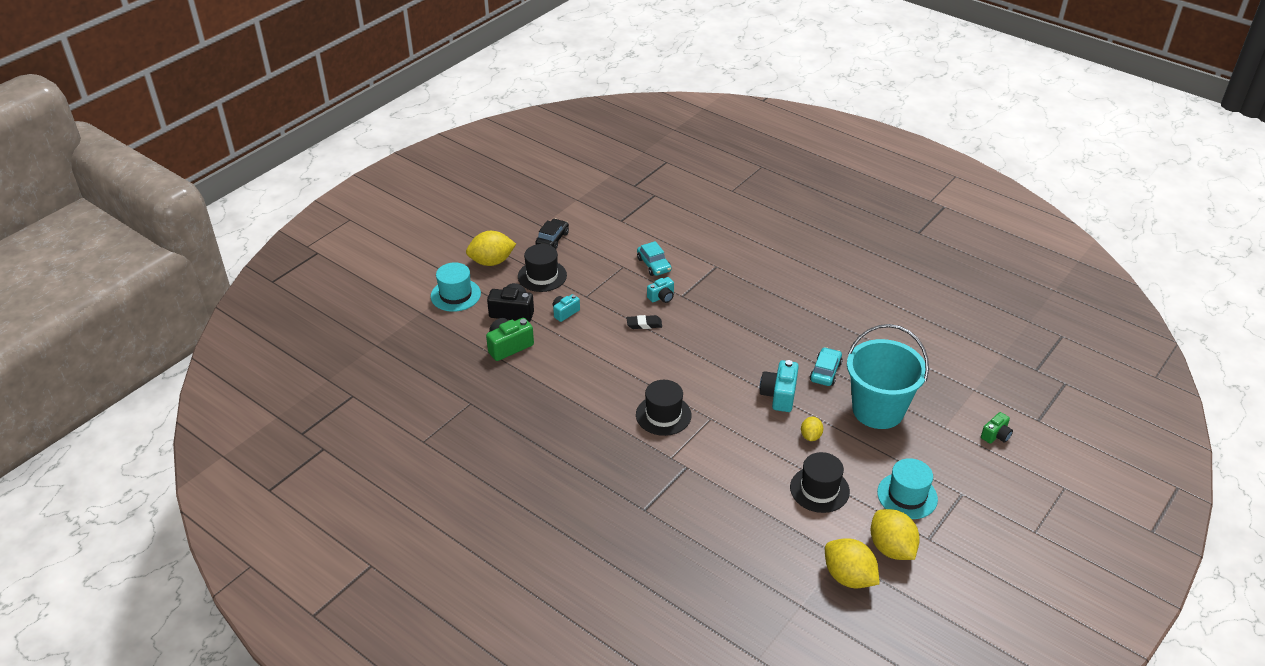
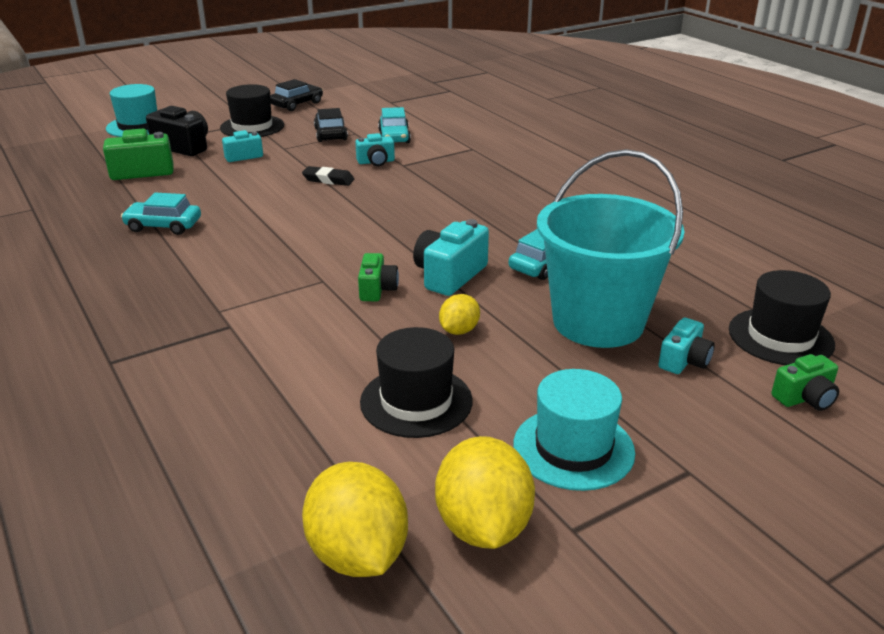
camera: 20 degrees right, 10 degrees down
yellow lemon [466,231,516,266] -> none
black hat [636,380,692,436] -> black hat moved to [729,270,835,365]
none -> turquoise car [121,192,201,235]
none -> black car [314,108,348,142]
none -> green camera [358,253,399,301]
none -> turquoise camera [658,318,715,374]

